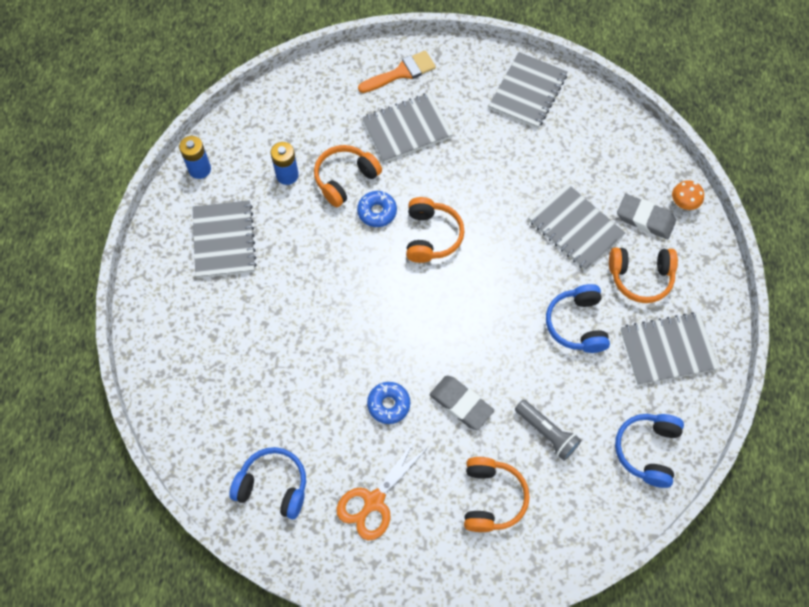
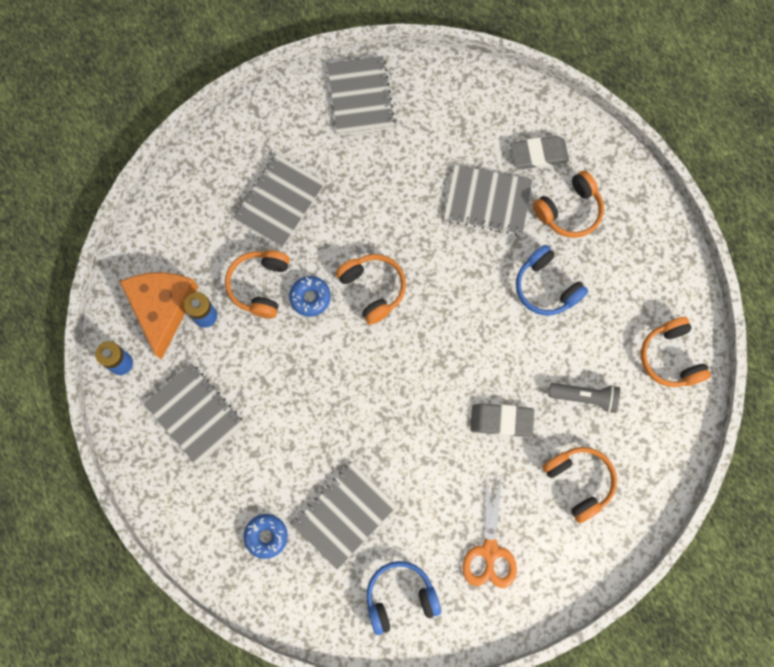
camera: 35 degrees left, 10 degrees up
orange brush [358,50,436,93] -> none
blue donut [367,382,410,424] -> blue donut moved to [244,514,288,559]
blue headphones [615,414,684,488] -> orange headphones [641,317,711,387]
grey notebook [621,312,719,385] -> grey notebook moved to [292,462,397,570]
orange mushroom [672,180,704,210] -> none
none -> orange cheese [119,272,198,360]

